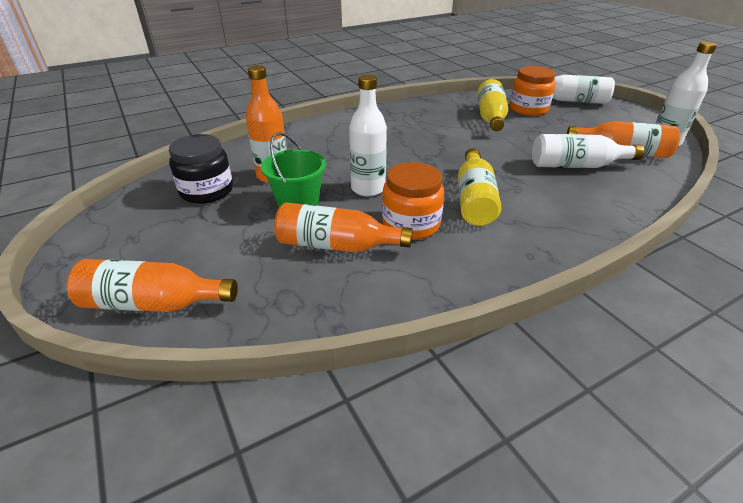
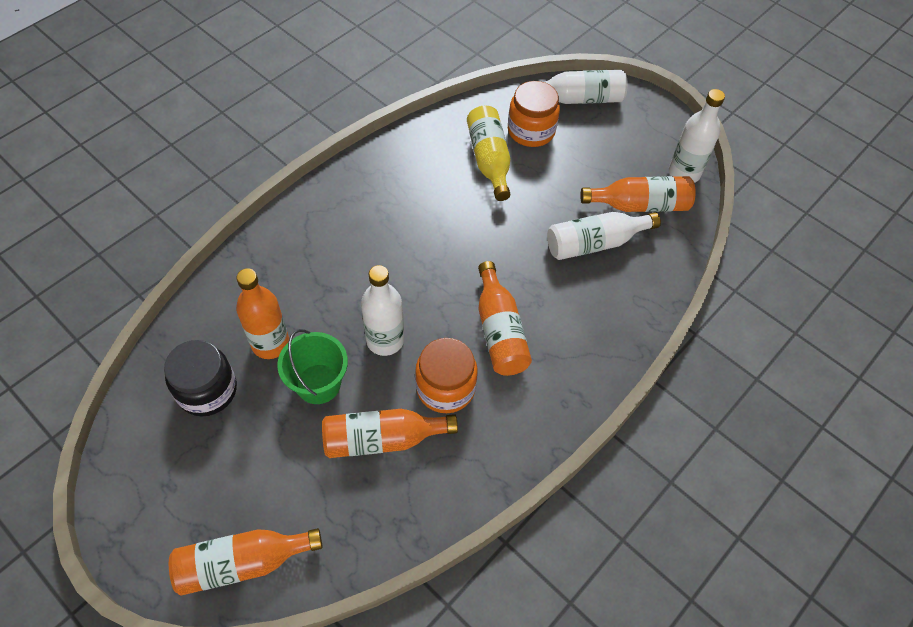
camera: 20 degrees left, 20 degrees up
yellow bottle [458,148,501,226] -> orange bottle [478,261,532,376]

